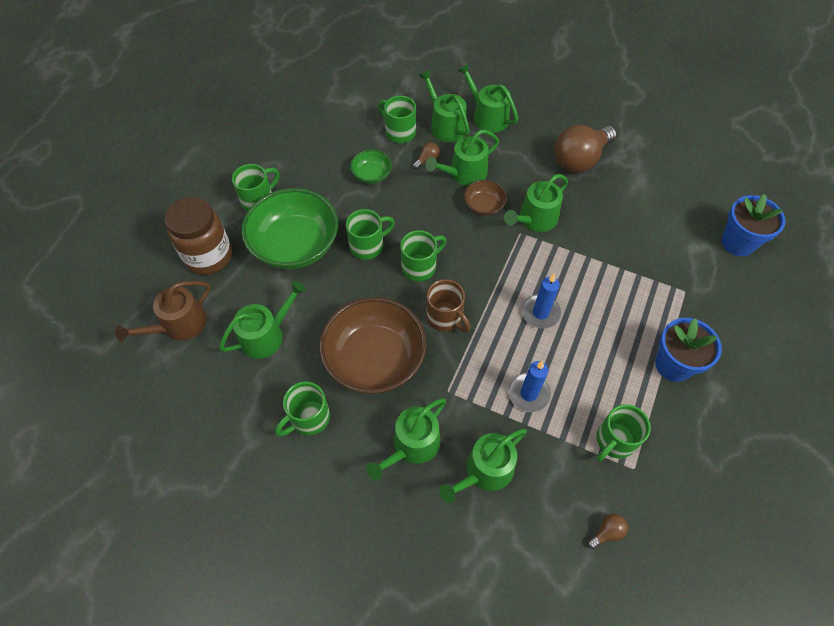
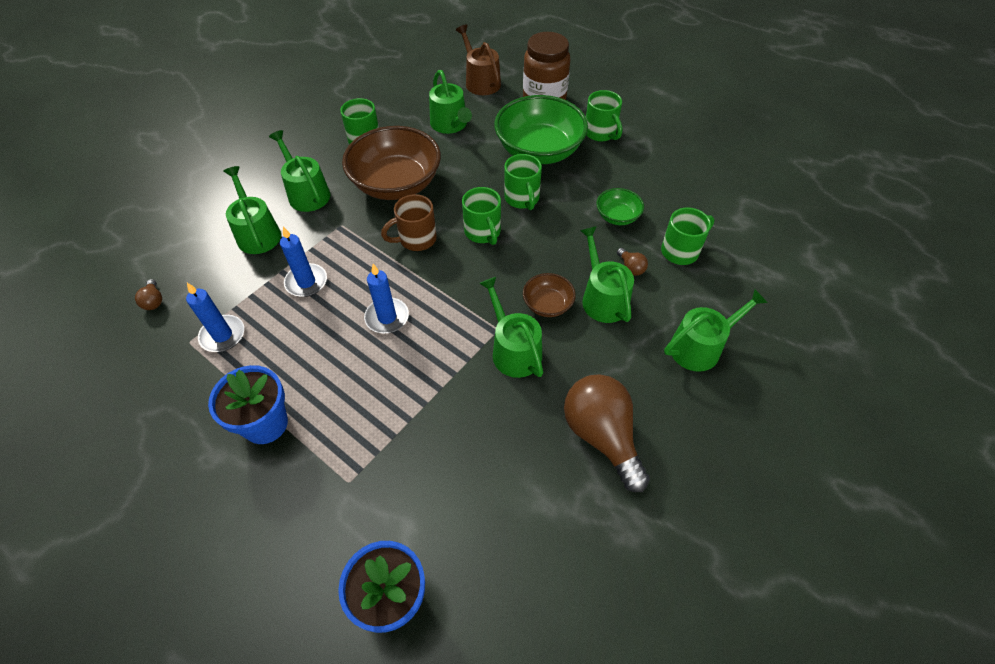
camera: 105 degrees right, 5 degrees down
green watering can [419,70,470,142] -> none
green mug [596,404,651,462] -> blue candle [186,283,244,352]

